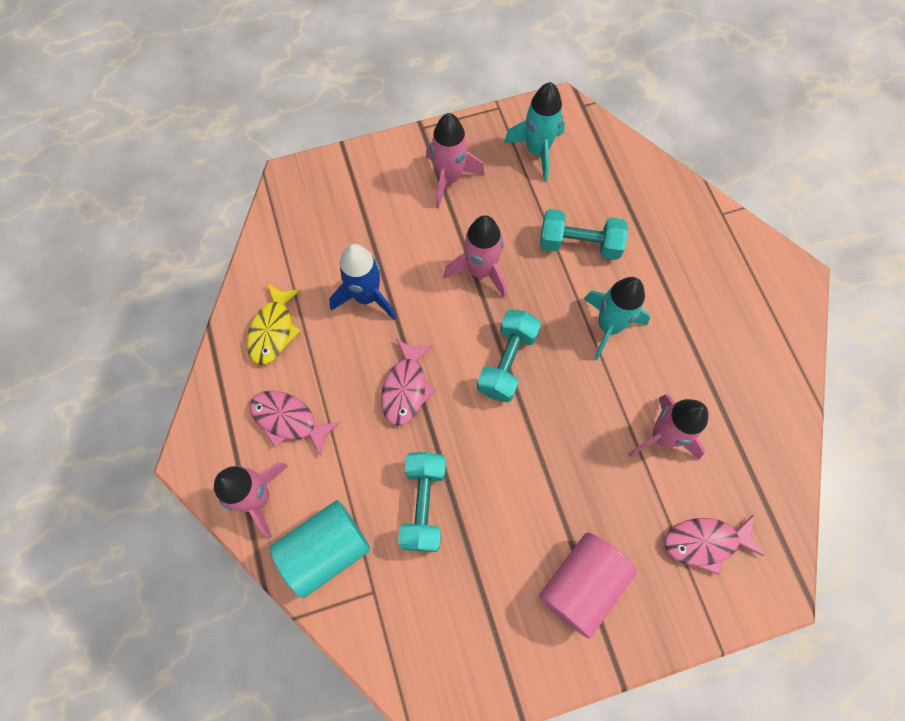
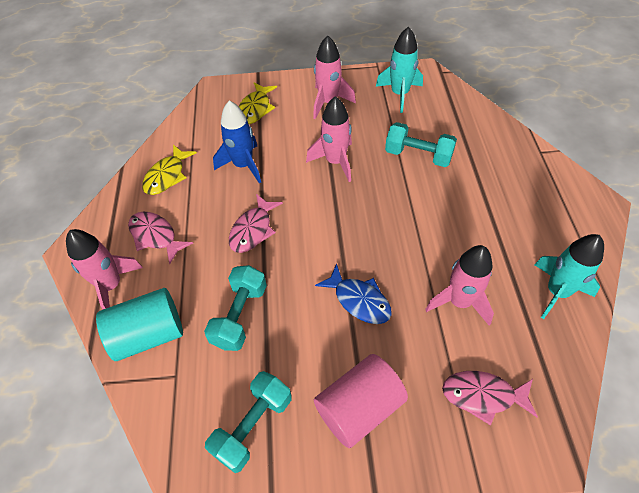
camera: 15 degrees right, 15 degrees down
turquoise dumbbell [477,309,541,402] -> turquoise dumbbell moved to [205,371,291,473]
turquoise rocket [584,277,650,360] -> turquoise rocket moved to [534,234,604,319]
none -> yellow fish [239,82,277,124]
none -> blue fish [315,263,392,324]

